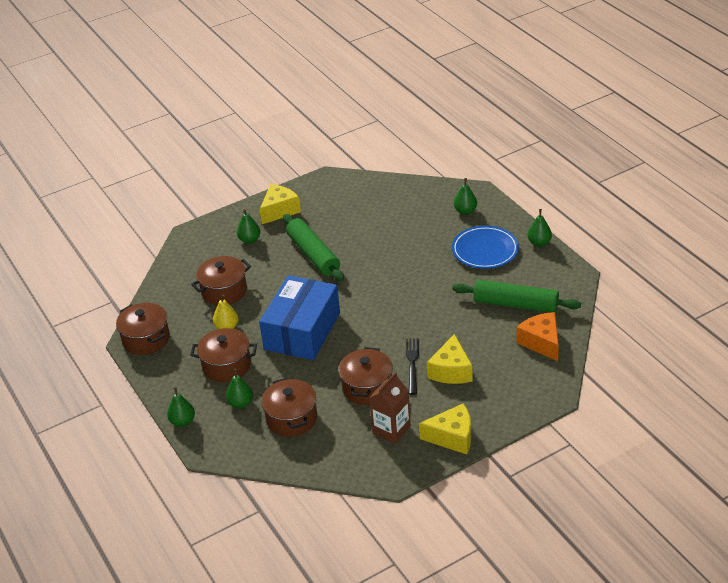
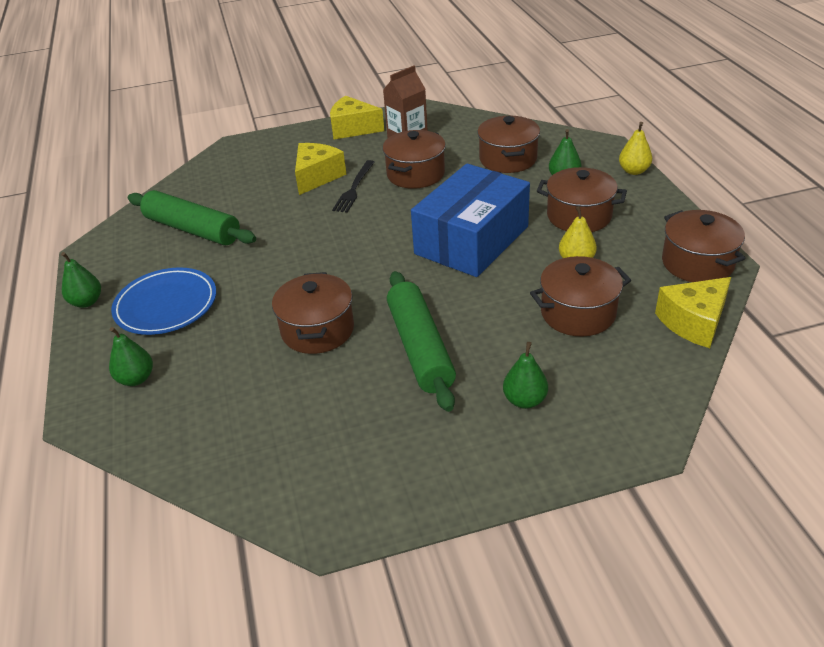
camera: 165 degrees left, 0 degrees up
green pear [167,387,195,427] -> yellow pear [619,122,652,175]
yellow cheese [260,184,301,224] -> yellow cheese moved to [655,277,731,348]
orange cheese [516,312,559,361] -> none
none -> brown pot [272,272,354,354]

